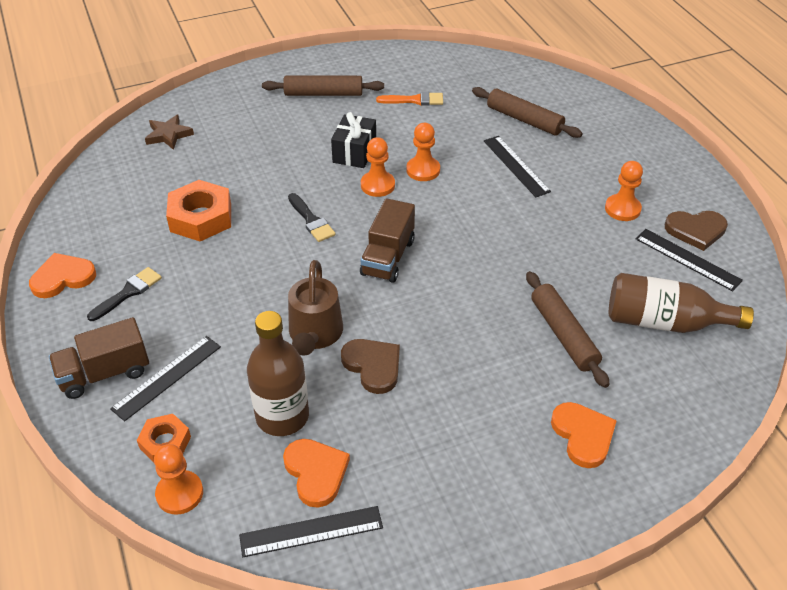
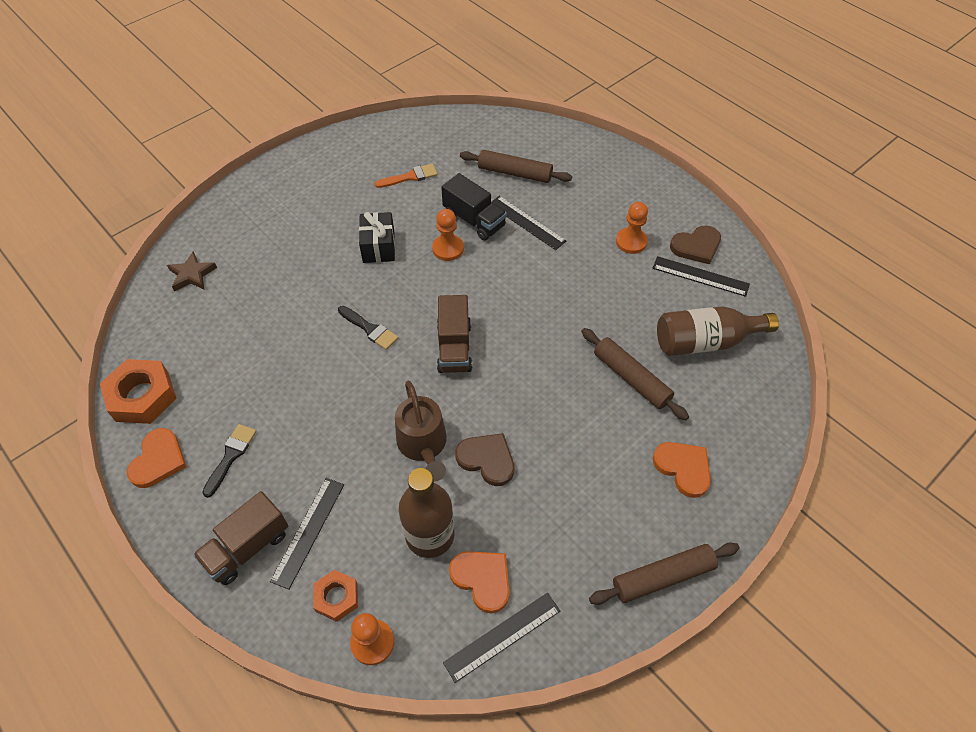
camera: 20 degrees left, 10 degrees up
orange heart [29,253,96,298] -> orange heart turned 150 degrees clockwise [127,428,186,488]
orange nut [166,180,231,242] -> orange nut moved to [100,359,177,424]
brown rolling pin [262,75,384,96] -> brown rolling pin moved to [589,542,740,605]
orange pawn [361,137,395,197] -> none
none -> black truck [441,173,507,241]

